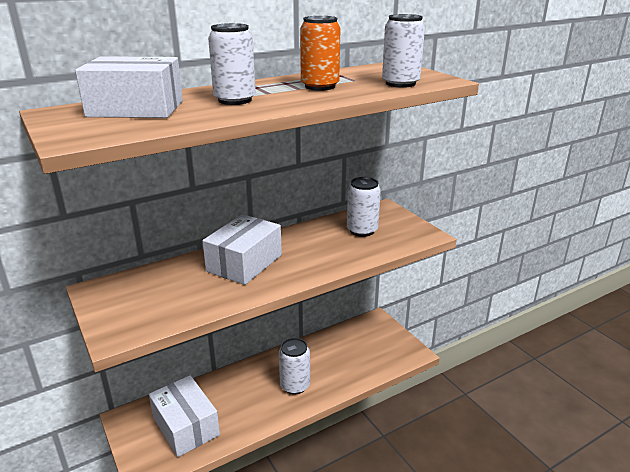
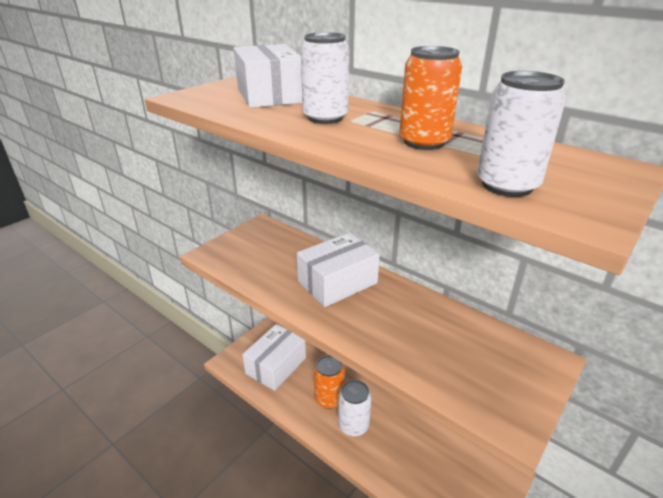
camera: 70 degrees right, 5 degrees up
white box [202,214,282,285] -> white box turned 45 degrees counterclockwise [297,232,380,307]
white can [347,177,381,237] -> none
none -> orange can [314,355,345,409]

